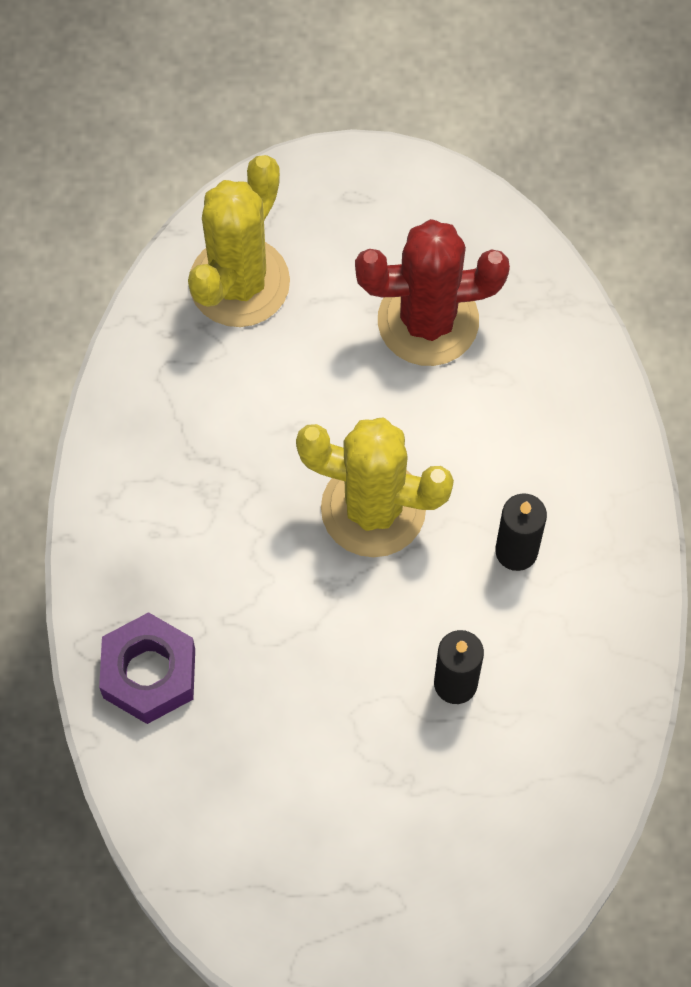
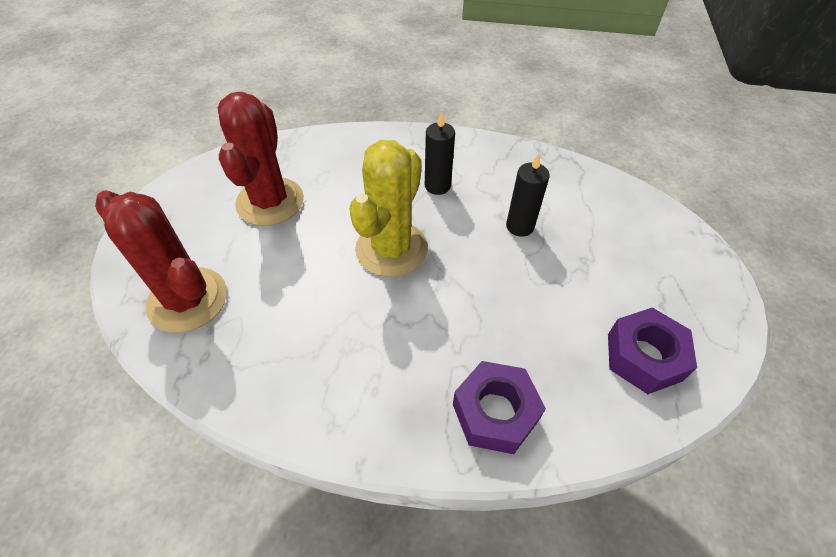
camera: 80 degrees left, 15 degrees down
yellow cactus [188,155,290,327] -> red cactus [95,190,227,333]
none -> purple nut [608,307,697,394]

